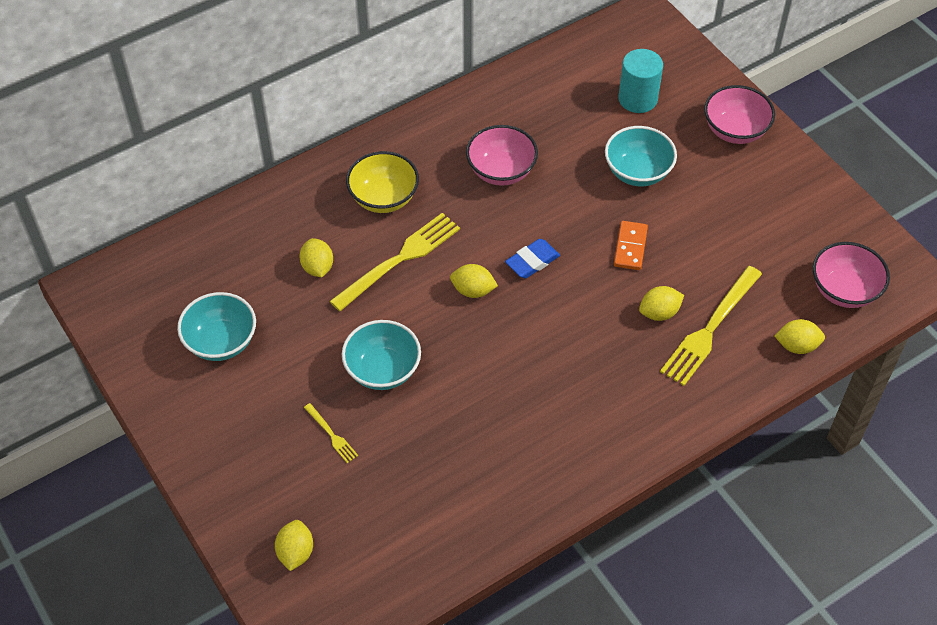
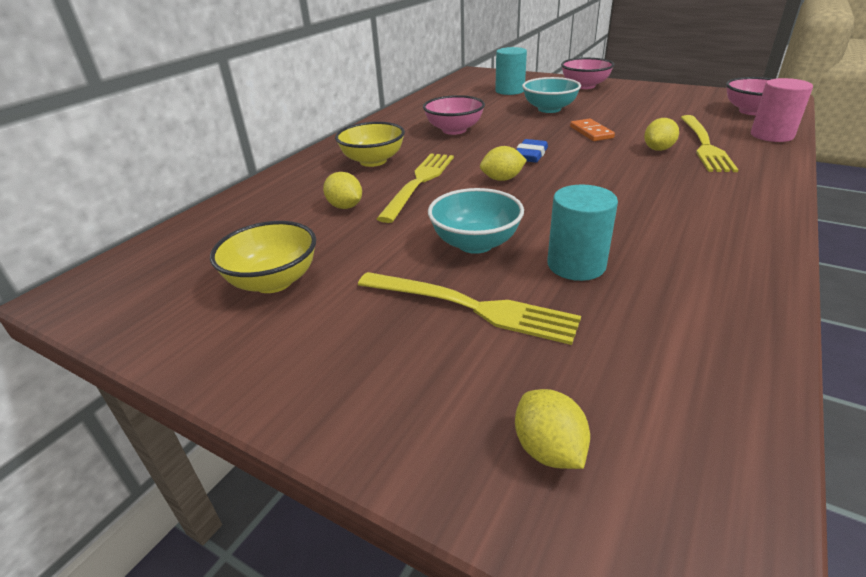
camera: 25 degrees left, 20 degrees down
turquoise bowl [177,292,256,361] -> yellow bowl [210,221,316,293]
yellow fork [304,403,358,463] -> yellow fork [358,272,581,345], size x2.15
yellow lemon [775,319,825,354] -> pink cylinder [751,78,813,142]
none -> turquoise cylinder [547,185,618,281]

